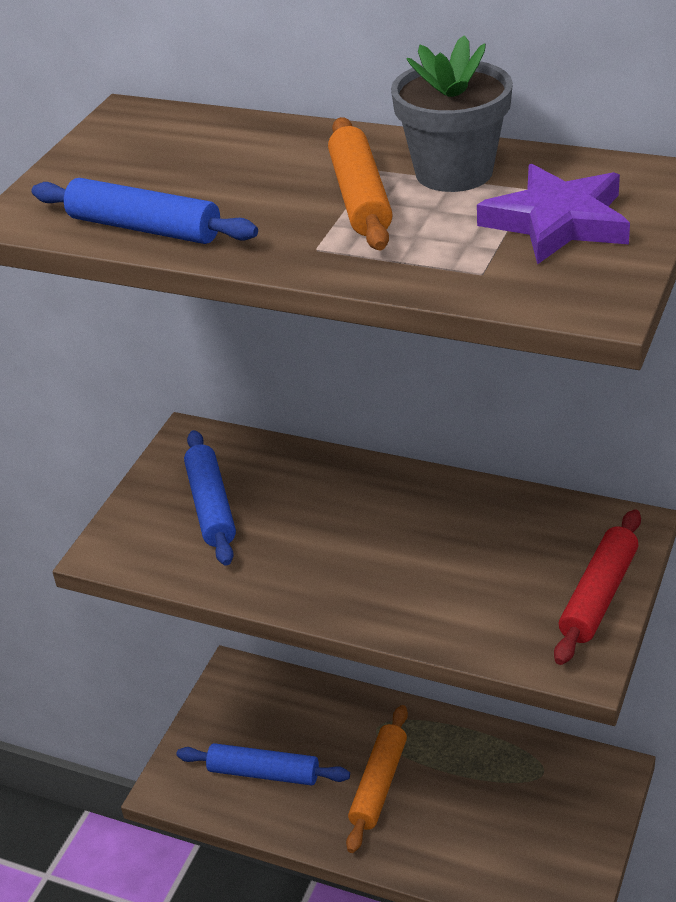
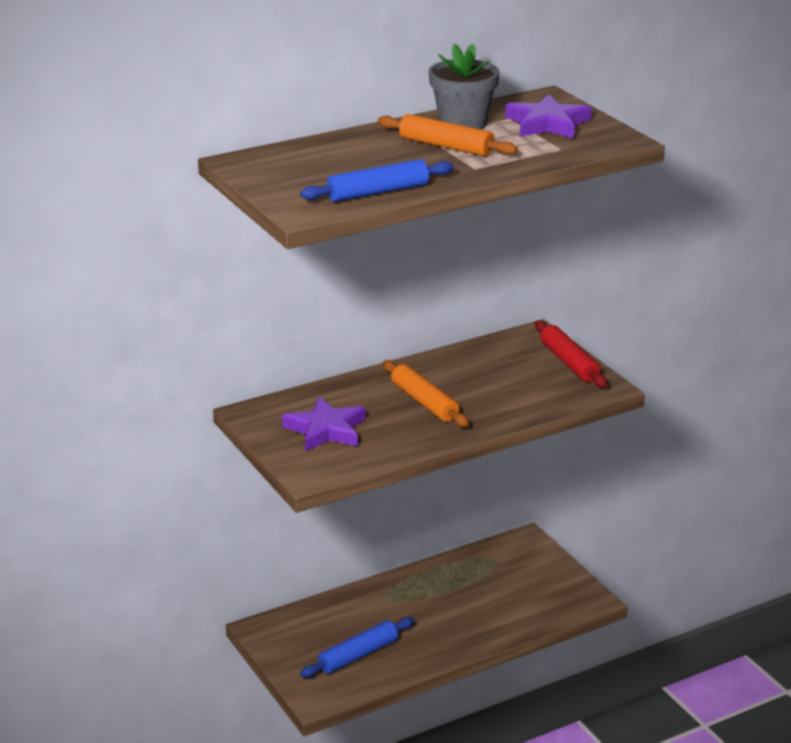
camera: 55 degrees left, 10 degrees down
blue rolling pin [184,430,236,566] -> purple star [282,396,366,452]
orange rolling pin [346,705,408,853] -> orange rolling pin moved to [383,360,469,427]

